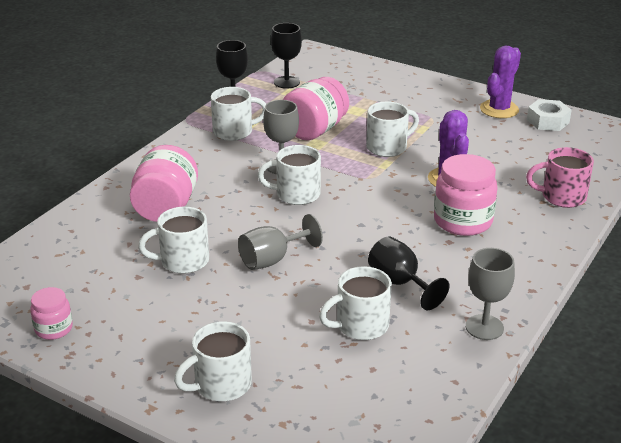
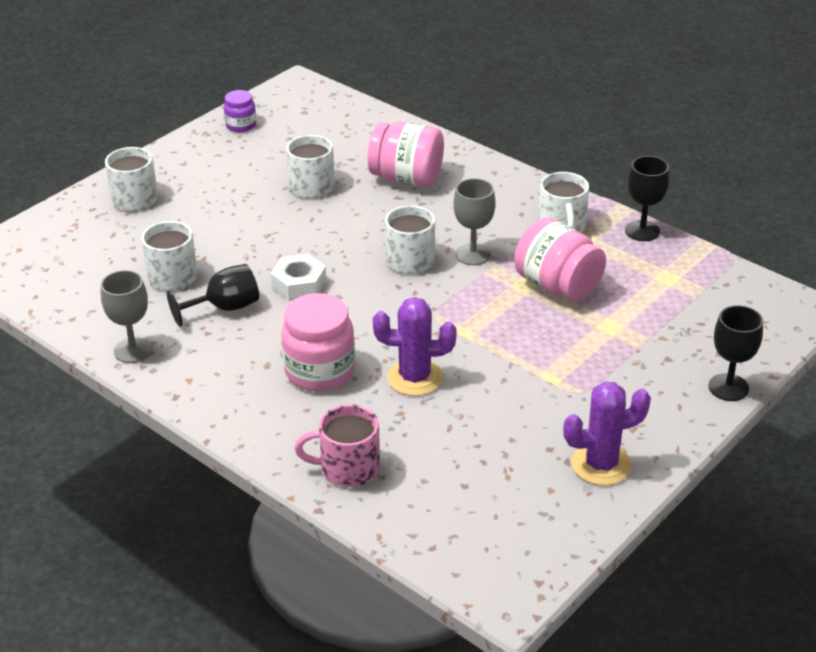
camera: 100 degrees right, 5 degrees up
pink jar [30,287,73,340] -> purple jar [224,90,256,132]
grey goblet [238,214,323,270] -> none
black goblet [271,23,302,89] -> black goblet moved to [708,305,763,401]
white mug [366,102,419,157] -> none
purple cactus [480,46,521,118] -> purple cactus turned 60 degrees counterclockwise [563,382,651,486]
pink mug [526,147,594,208] -> pink mug turned 105 degrees counterclockwise [294,404,380,487]
white nut [527,99,572,131] -> white nut moved to [271,254,326,301]

